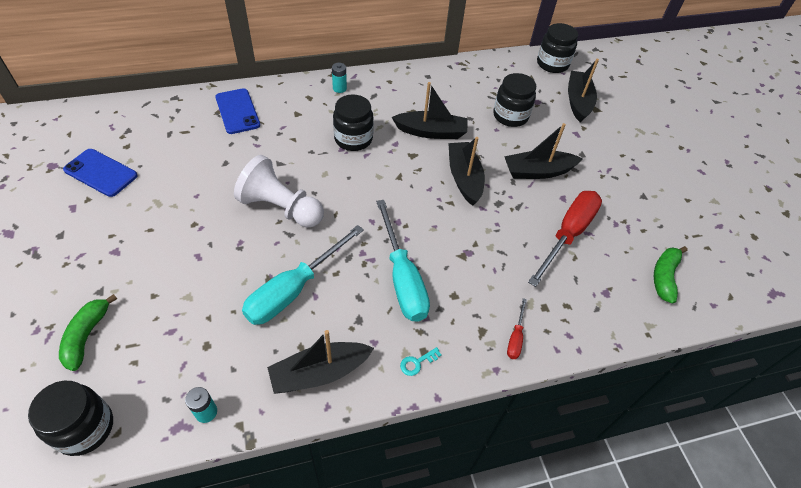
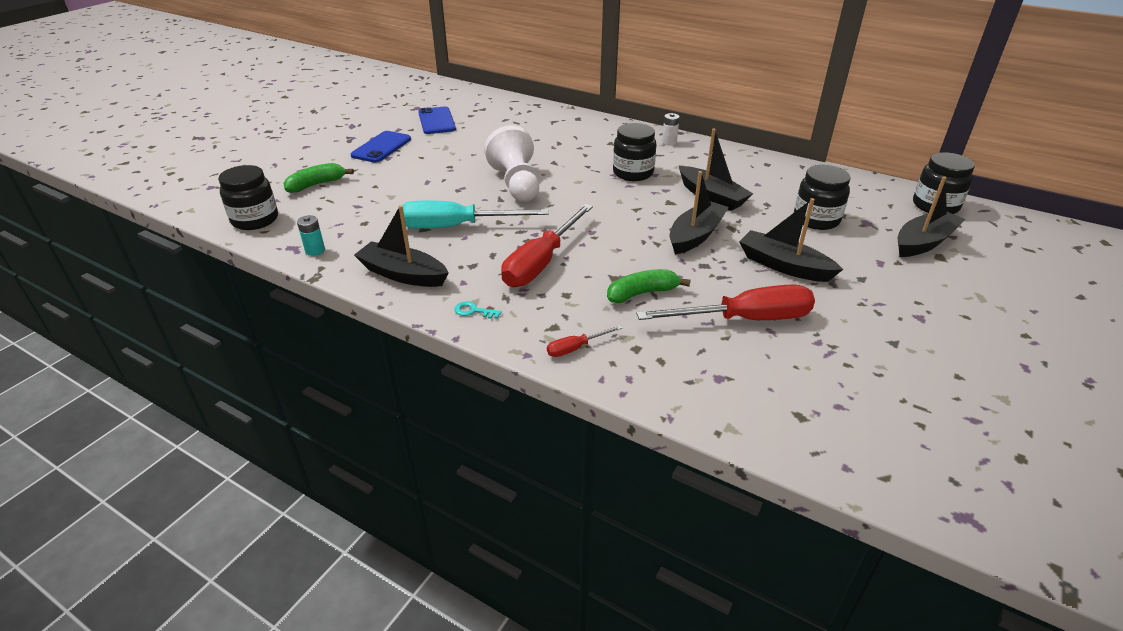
camera: 50 degrees right, 15 degrees down
blue phone [215,88,260,134] -> blue phone moved to [351,131,411,163]
turquoise battery [332,63,347,93] -> white battery [662,113,680,145]
turquoise screwdriver [376,200,430,322] -> red screwdriver [501,204,593,287]
green banana [654,246,688,304] -> green banana moved to [607,269,690,303]

